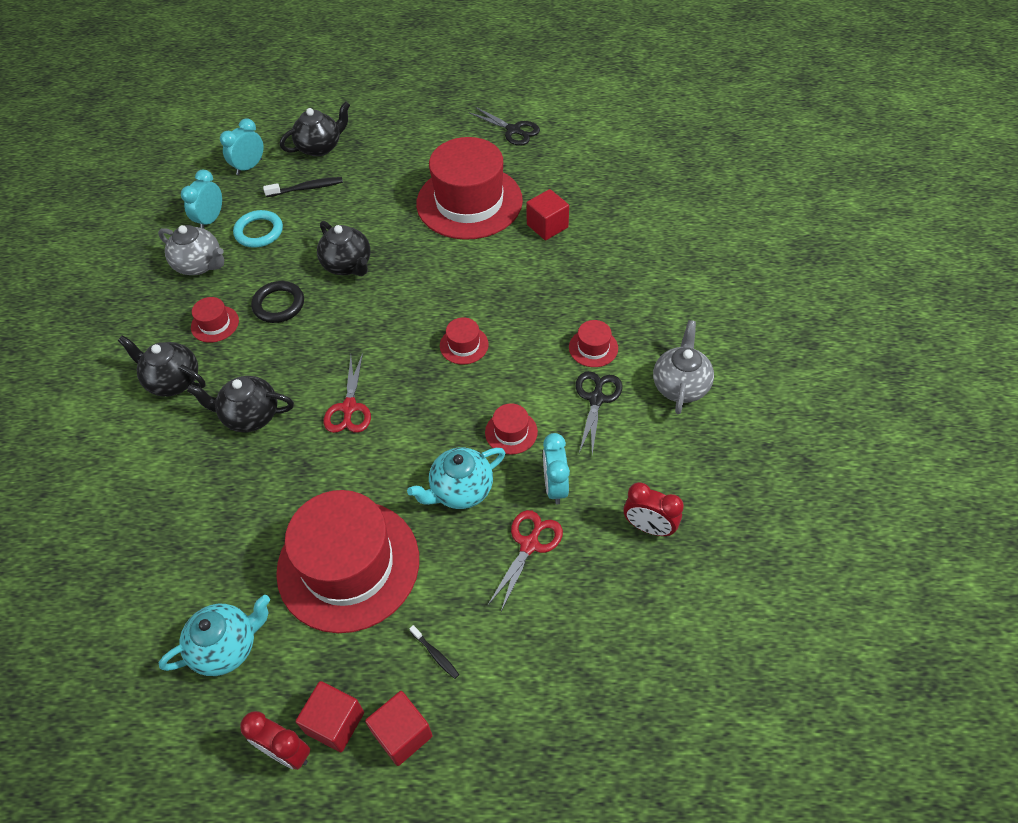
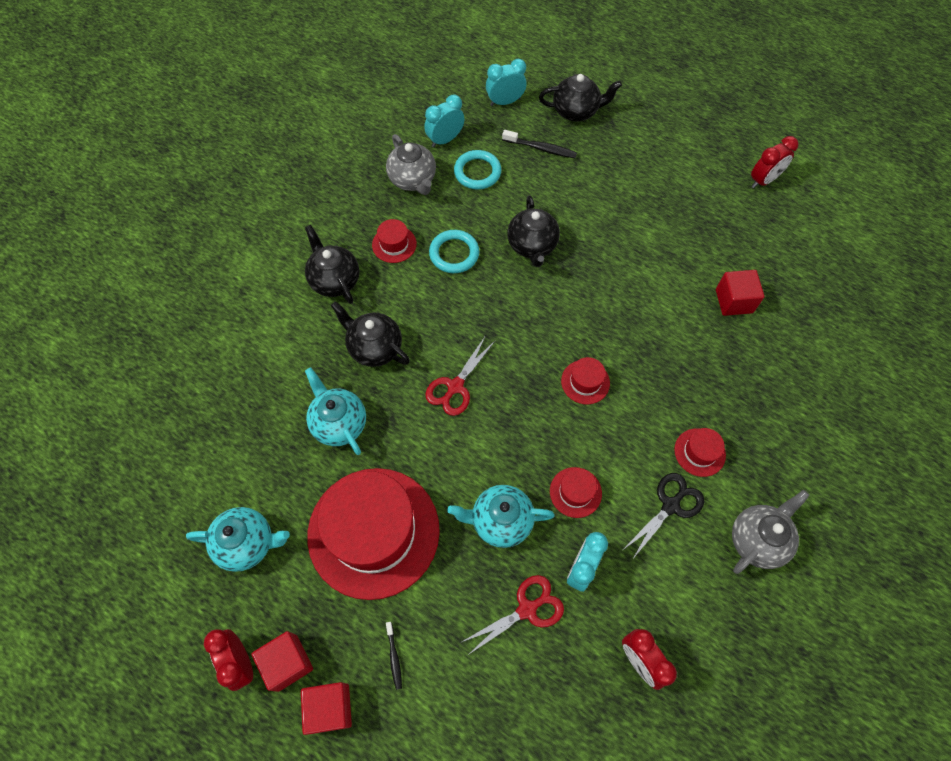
camera: 30 degrees right, 10 degrees up
black ring [251,281,304,323] -> turquoise ring [429,230,479,273]
red hat [416,137,523,240] -> none
black scissors [470,107,540,146] -> red clock [751,136,798,188]
none -> turquoise teapot [305,367,366,455]

